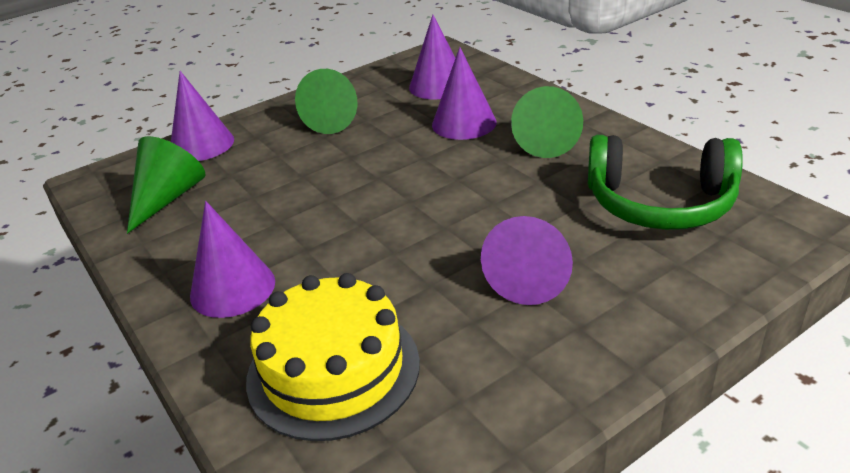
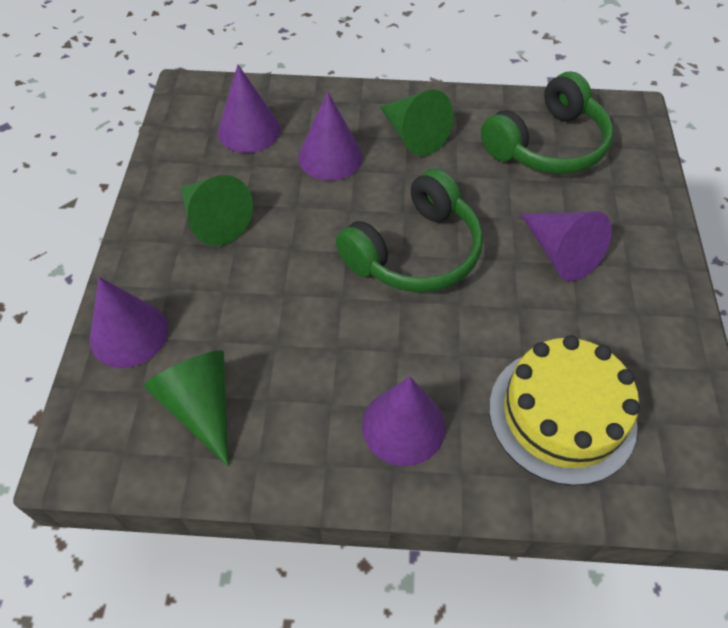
camera: 55 degrees left, 20 degrees up
none -> green headphones [336,169,483,293]

